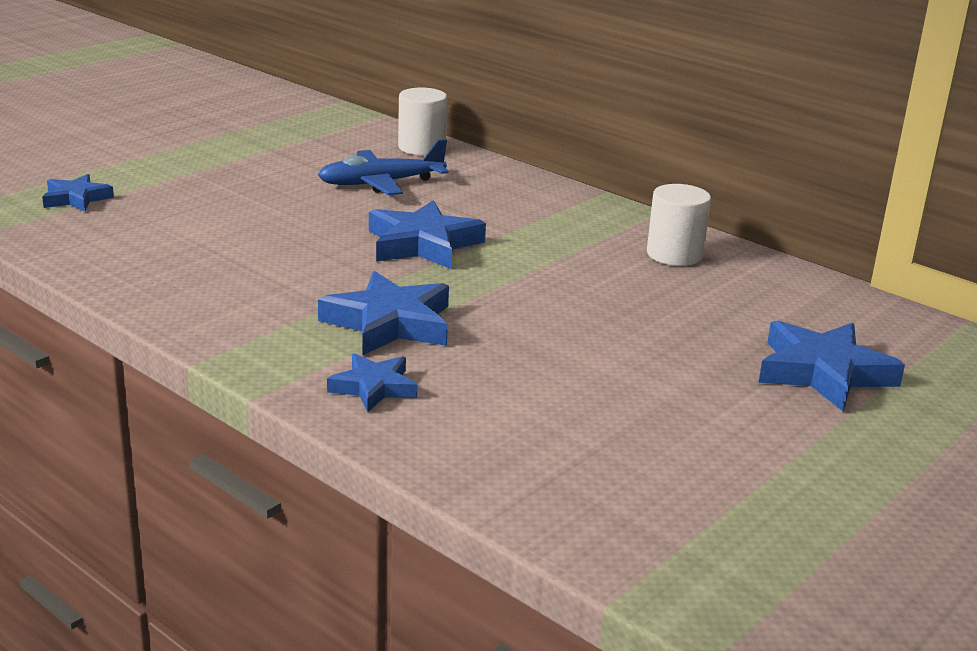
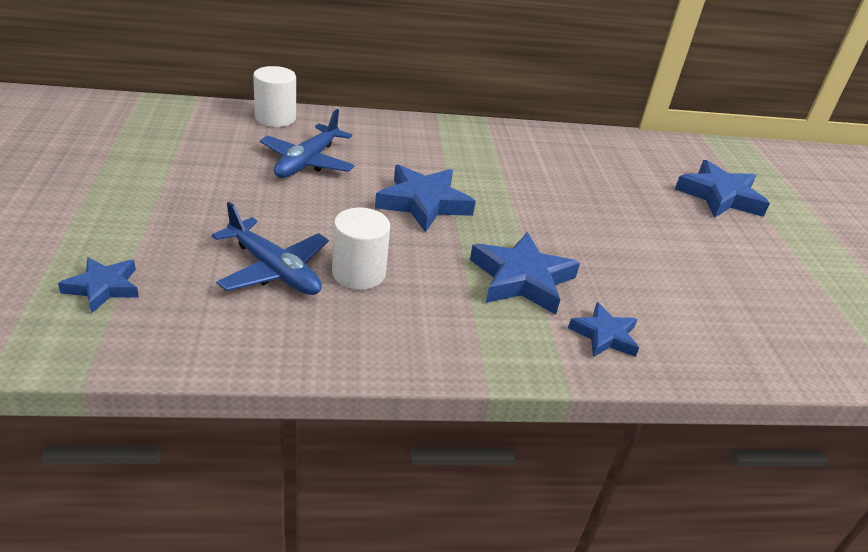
camera: 50 degrees left, 10 degrees up
white cylinder [647,184,711,266] -> white cylinder moved to [332,208,390,290]
none -> blue plane [212,202,329,295]

